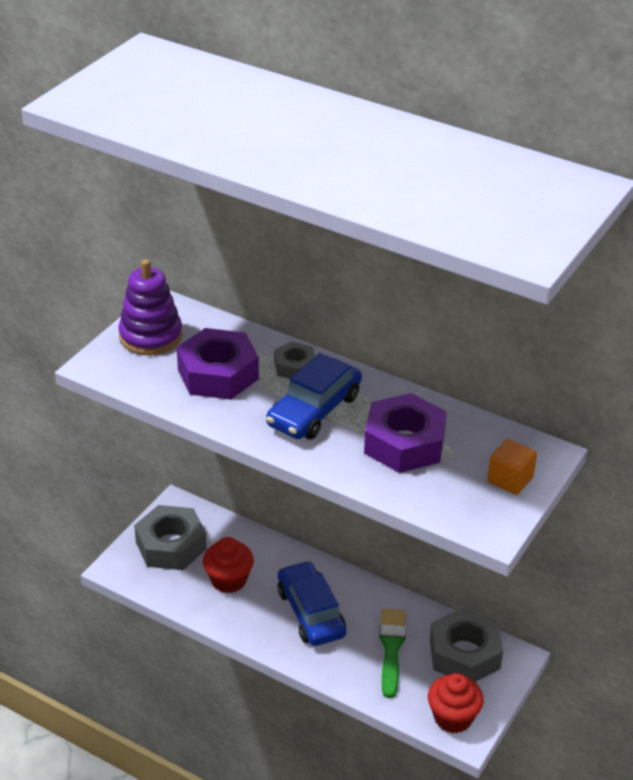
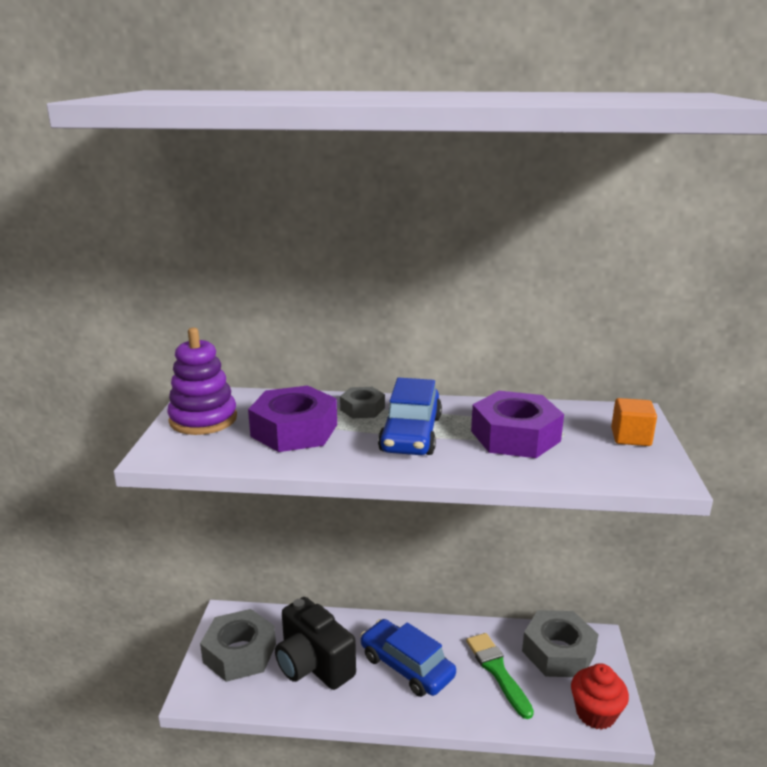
camera: 25 degrees left, 15 degrees down
red cupcake [203,537,254,593] -> black camera [275,597,356,690]

